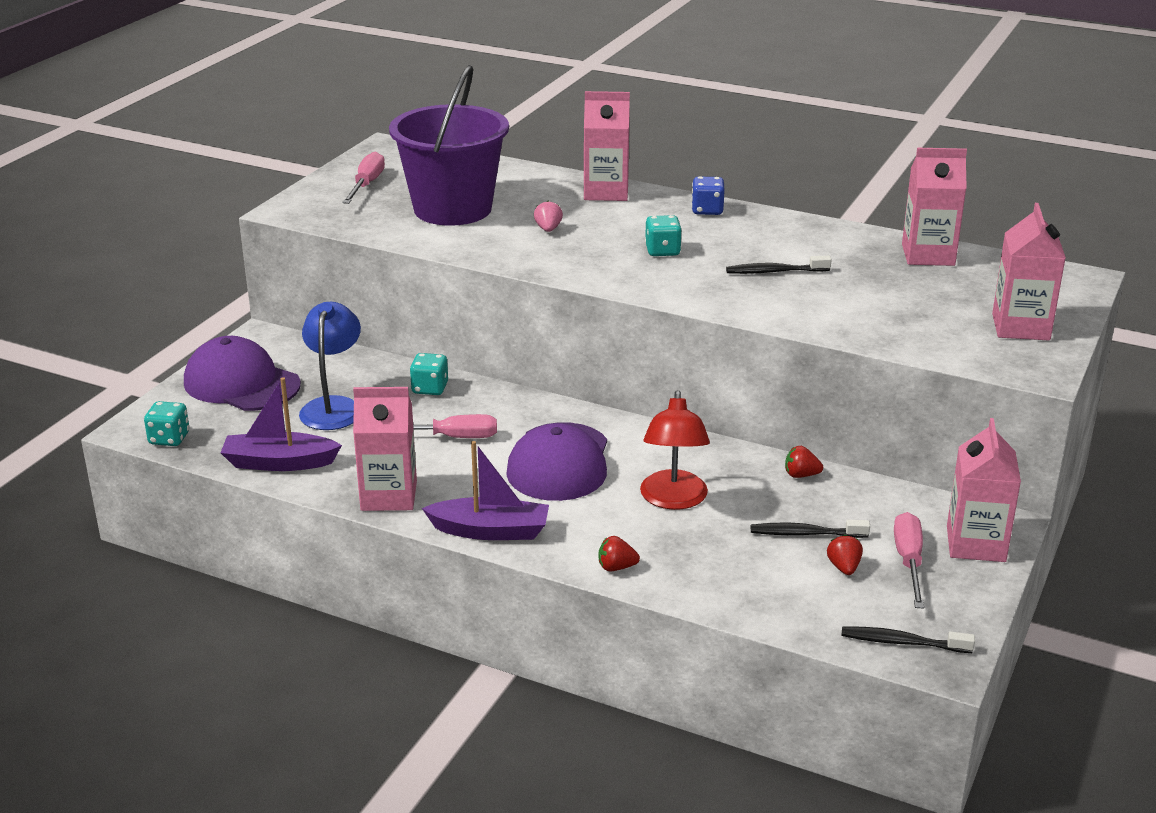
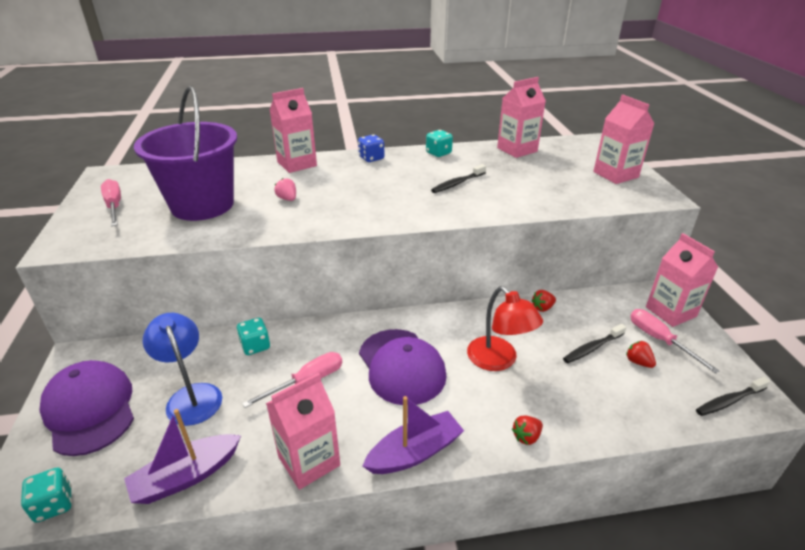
camera: 35 degrees left, 5 degrees up
purple cap [184,336,301,411] -> purple cap turned 60 degrees clockwise [39,360,134,456]
turquoise dice [645,215,682,256] -> turquoise dice moved to [426,130,453,157]

